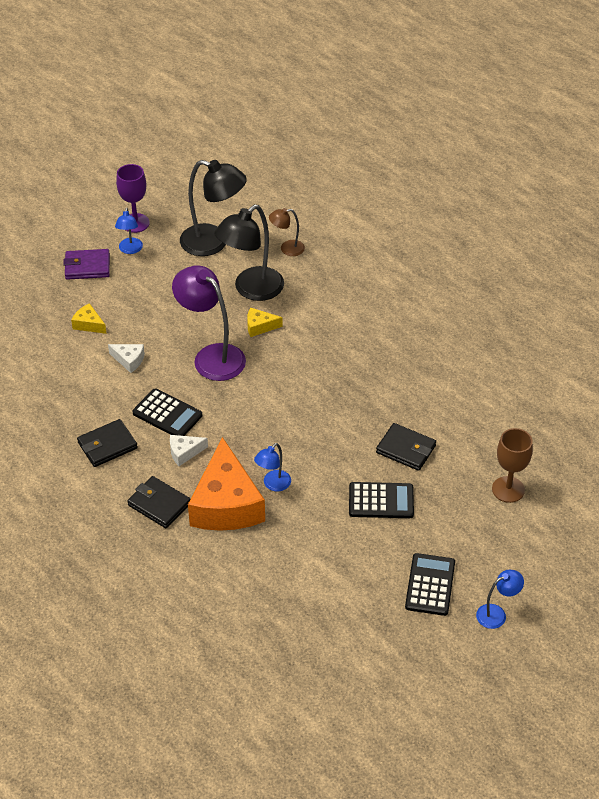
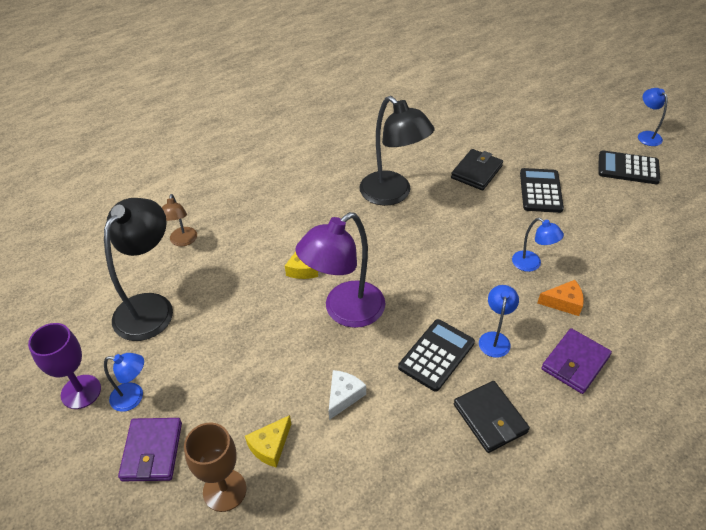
camera: 85 degrees left, 0 degrees up
black wallet [127,476,190,528] -> purple wallet [541,328,612,394]
white cheese [170,435,208,466] -> blue lamp [479,285,519,358]
orange cheese [188,437,265,531] -> orange cheese [538,280,584,316], size x0.42
black lamp [215,204,284,301] -> black lamp moved to [359,96,435,206]
brown goblet [492,428,533,503] -> brown goblet moved to [184,422,247,512]

